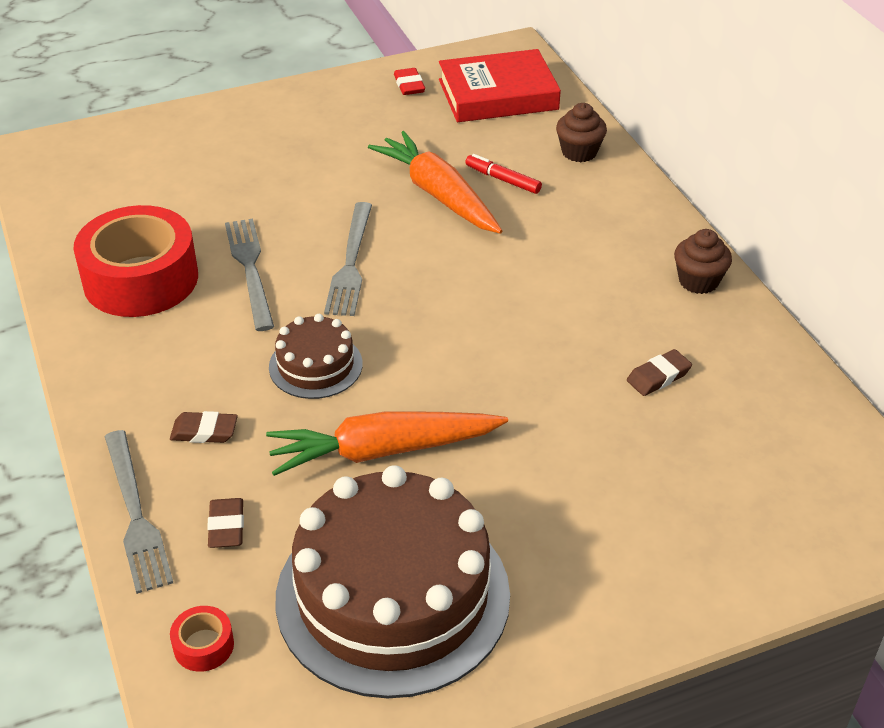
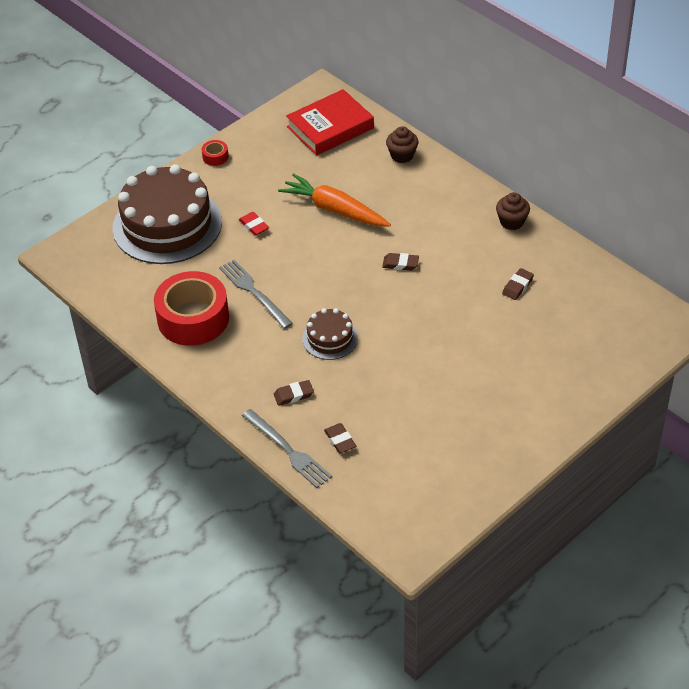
camera: 20 degrees left, 5 degrees up
red tape [170,606,234,672] -> red tape moved to [202,140,229,166]
orange carrot [266,411,508,476] -> none
brown cake [276,465,510,698] -> brown cake moved to [113,164,222,264]
grey fork [324,202,372,316] -> none
red eraser [394,68,425,95] -> red eraser moved to [239,212,269,236]
red marker [465,154,542,194] -> none
none -> brown eraser [382,253,419,270]

